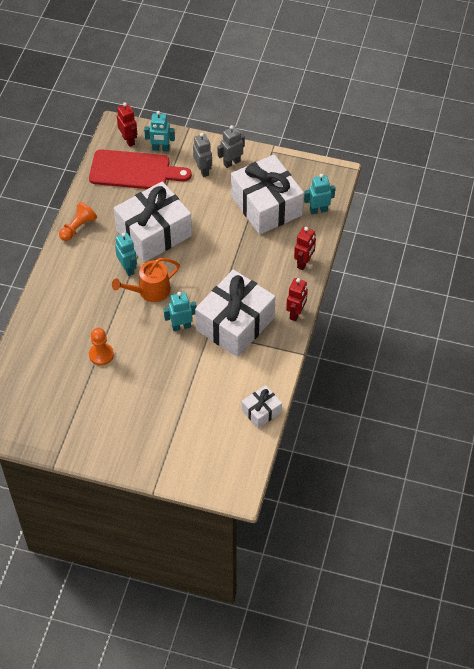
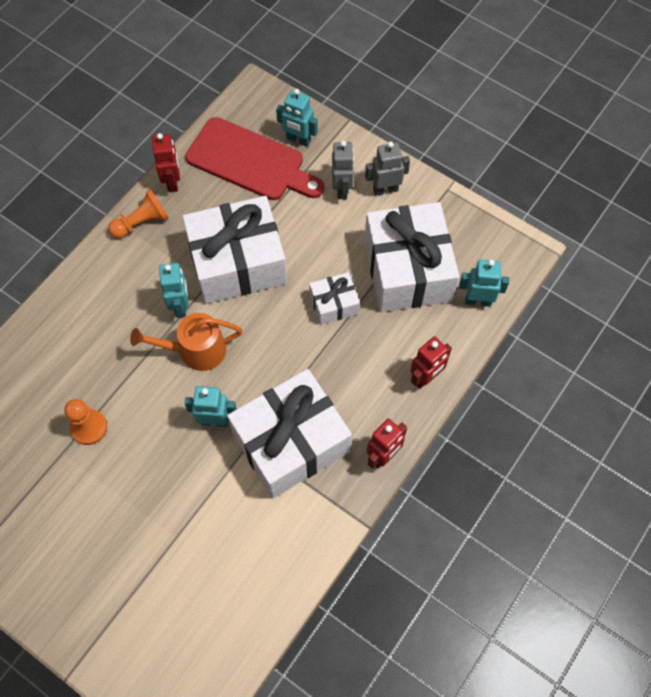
camera: 20 degrees right, 10 degrees up
red robot [117,102,137,147] -> red robot moved to [152,133,180,192]
white gift [242,385,282,428] -> white gift moved to [309,272,360,325]

